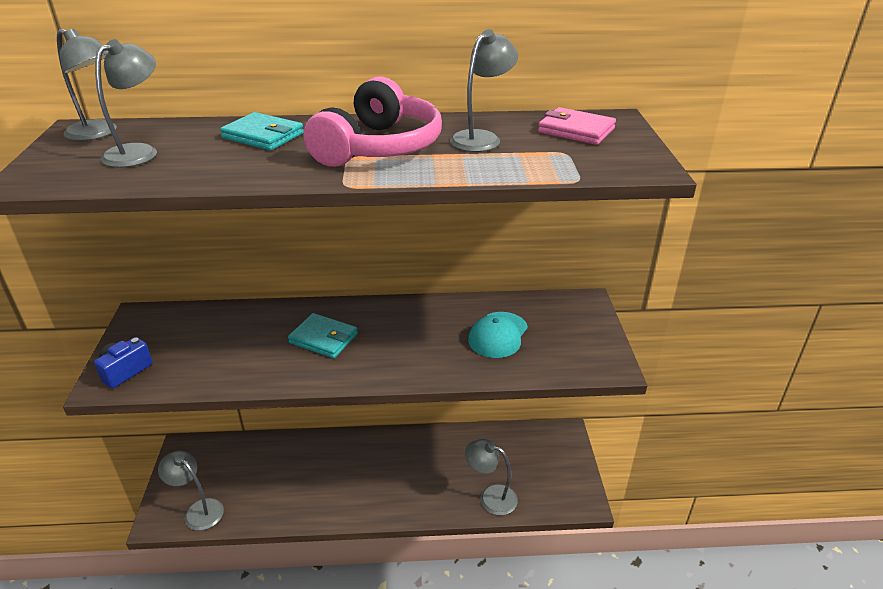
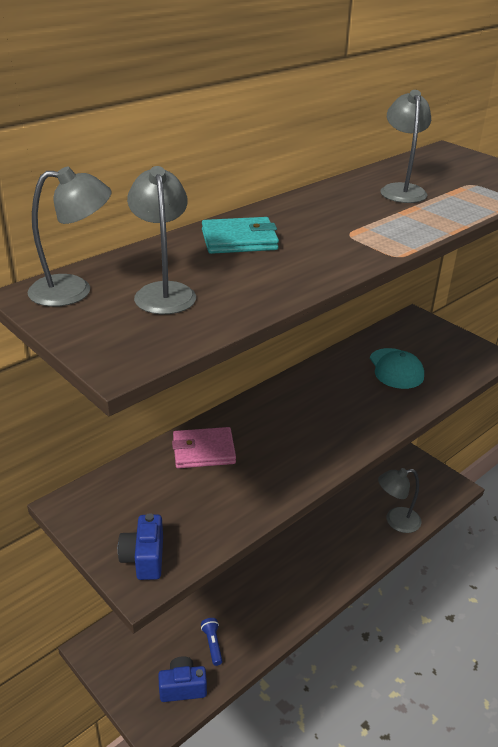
camera: 40 degrees left, 0 degrees up
grey lamp [158,451,224,531] -> blue camera [158,656,207,702]
turquoise wallet [288,313,358,358] -> none
pink headphones [304,77,442,167] -> none
pink wallet [538,107,616,145] -> pink wallet moved to [172,427,236,468]
none -> blue flashlight [201,618,222,666]

